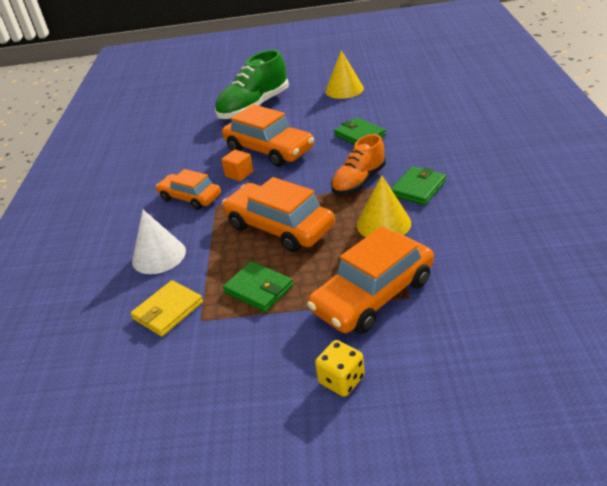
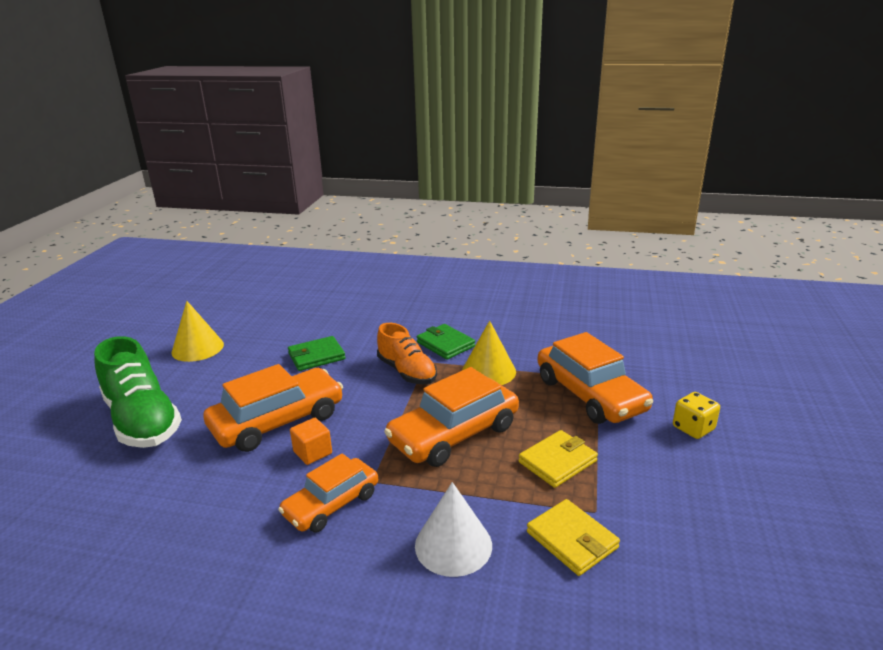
camera: 80 degrees left, 10 degrees down
green wallet [223,261,293,312] -> yellow wallet [518,430,598,488]

